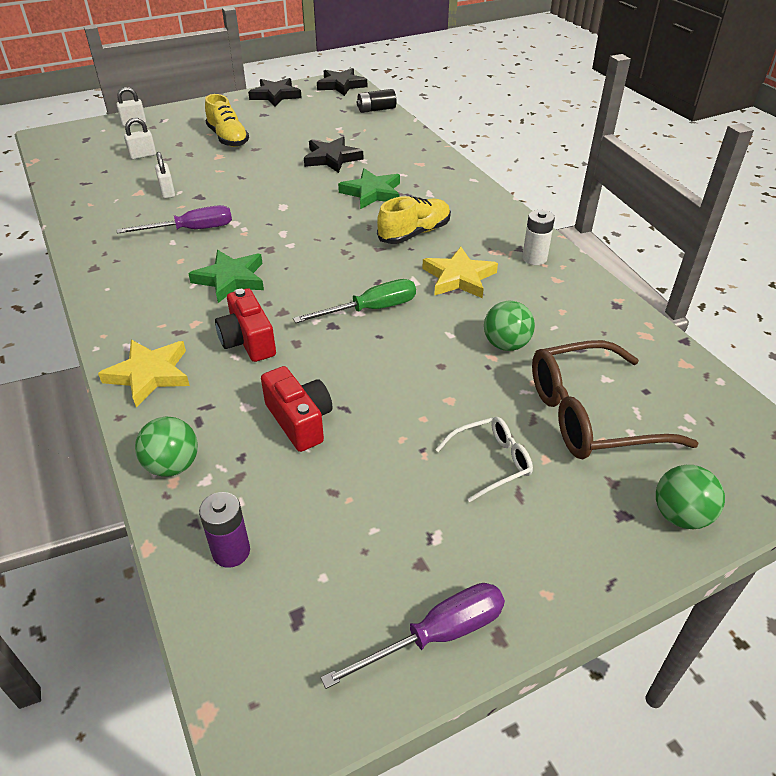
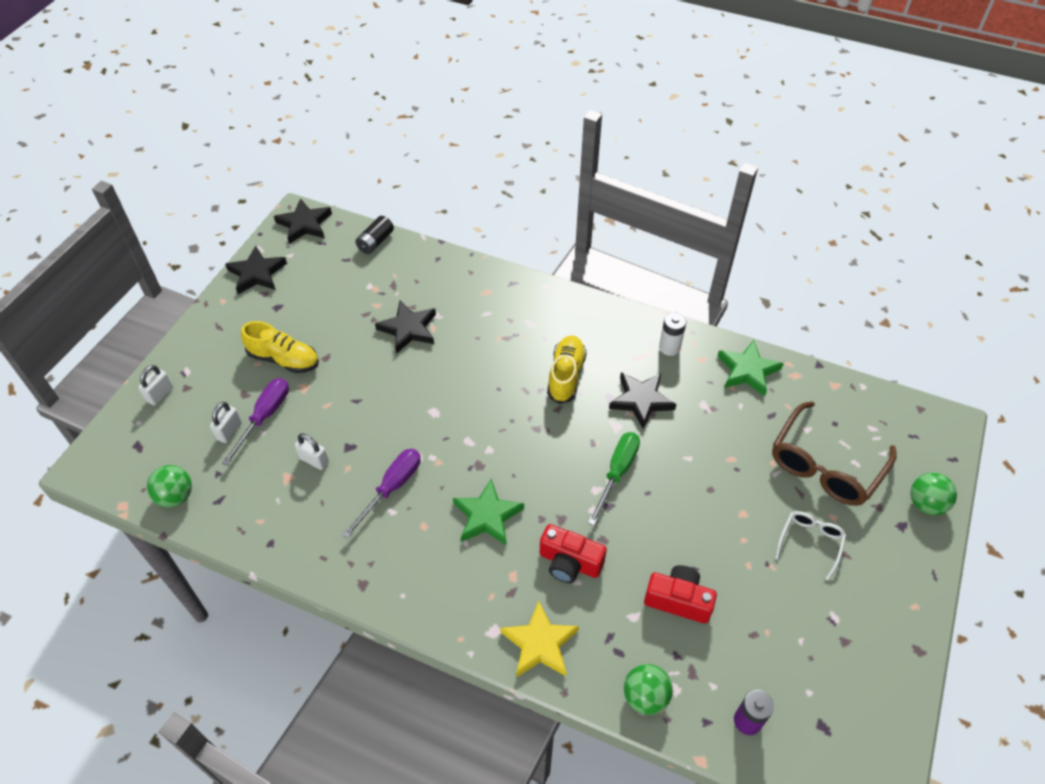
camera: 40 degrees left, 10 degrees up
purple screwdriver [321,583,505,689] -> purple screwdriver moved to [222,378,289,466]
green star [338,168,400,209] -> green star moved to [717,340,783,396]
yellow star [422,247,498,298] -> black star [609,372,677,429]
green ball [484,301,535,351] -> green ball moved to [147,465,192,507]

